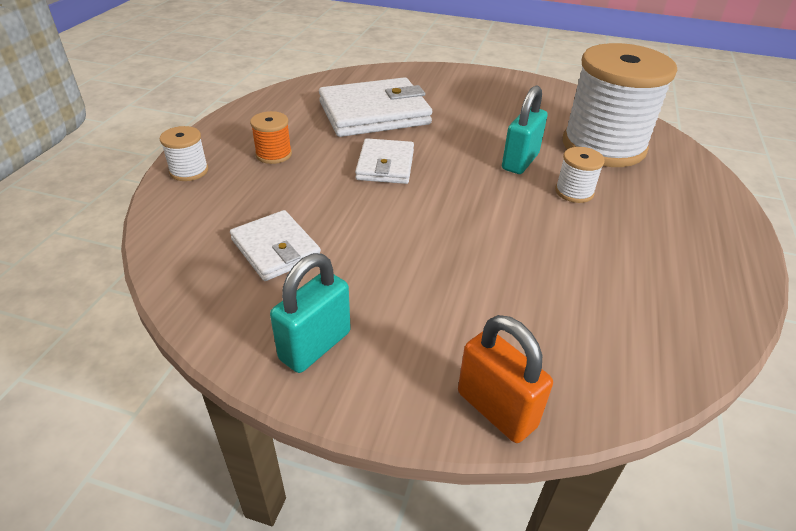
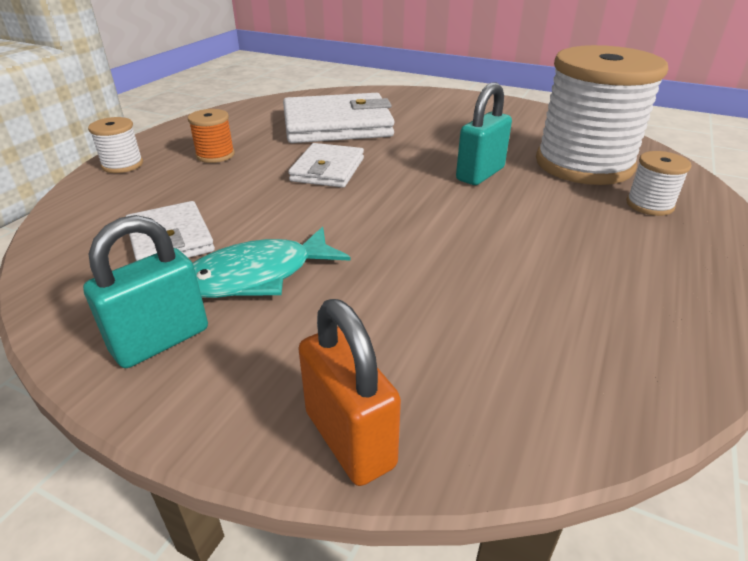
camera: 10 degrees right, 5 degrees down
white spool [555,147,605,203] -> white spool moved to [626,151,692,216]
none -> turquoise fish [193,227,351,298]

